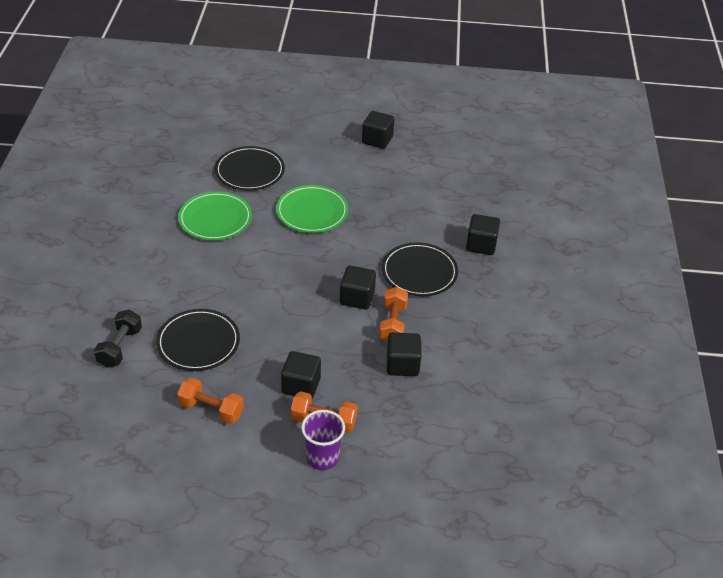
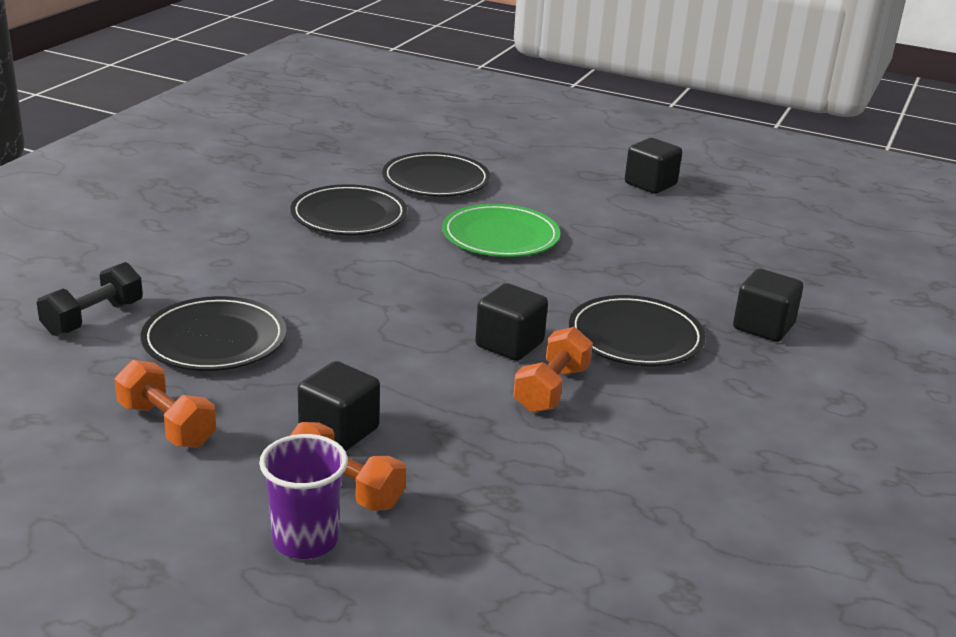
camera: 20 degrees right, 15 degrees down
green plate [178,191,252,241] -> black plate [290,184,407,235]
black cube [387,332,421,376] -> none

